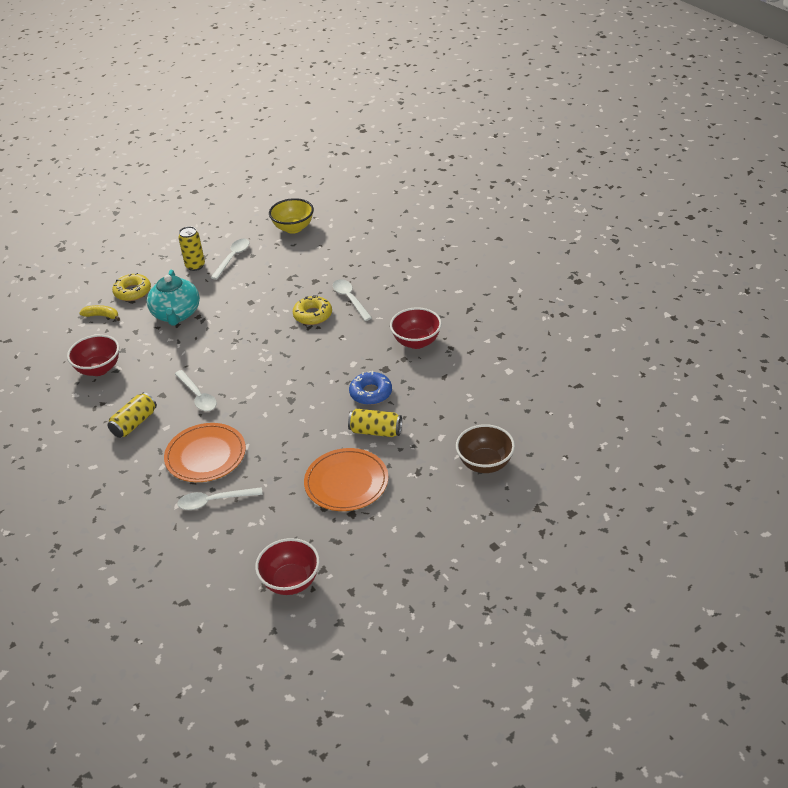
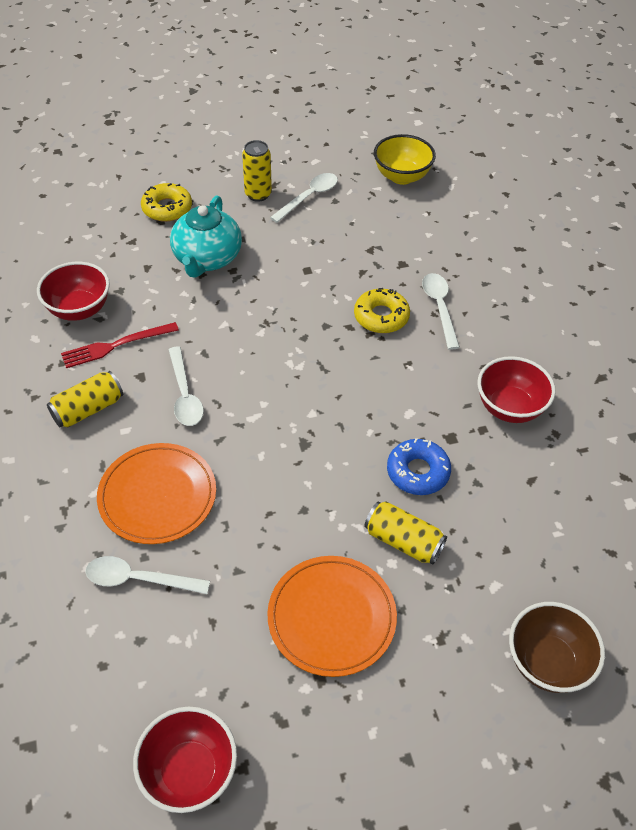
camera: 15 degrees right, 10 degrees up
yellow banana [79,305,120,321] -> none
none -> red fork [61,322,179,368]

